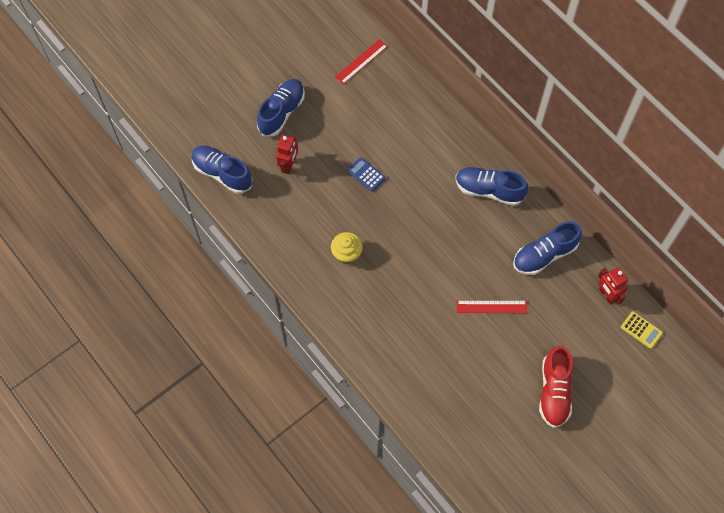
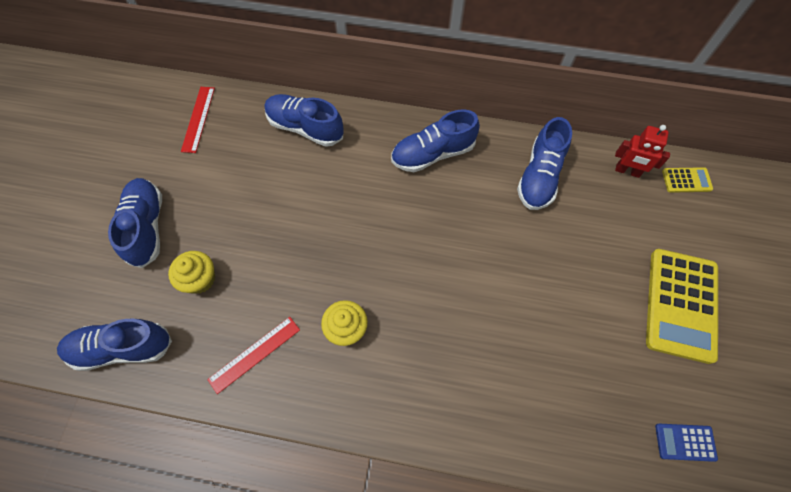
camera: 40 degrees left, 0 degrees up
red robot [276,135,298,174] -> yellow cupcake [168,251,215,294]
blue calculator [347,157,386,191] -> blue calculator moved to [655,424,718,462]
red ruler [457,301,528,313] -> red ruler moved to [207,317,300,394]
red shoe [539,346,573,428] -> yellow calculator [646,249,718,364]
none -> blue shoe [265,94,344,147]

